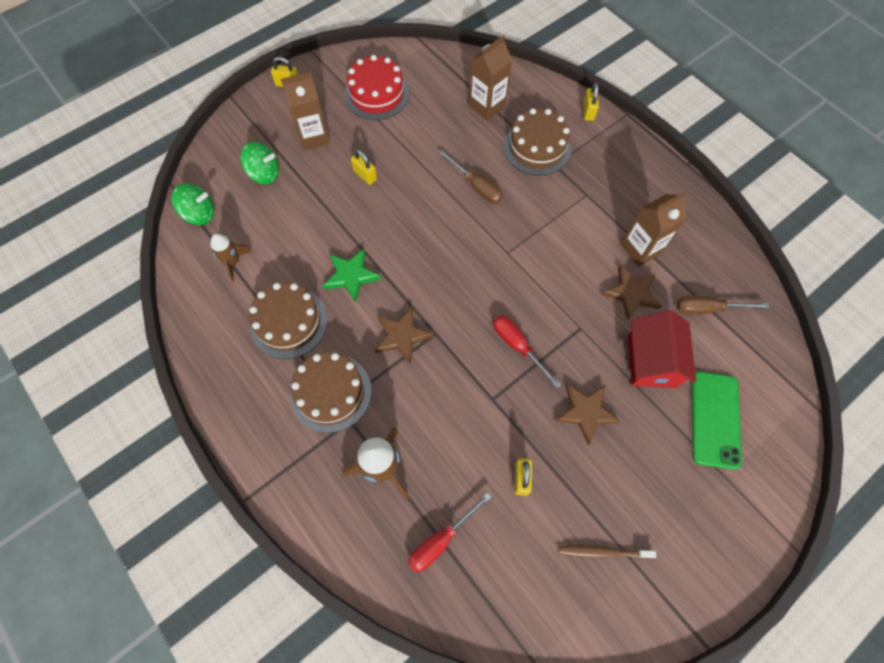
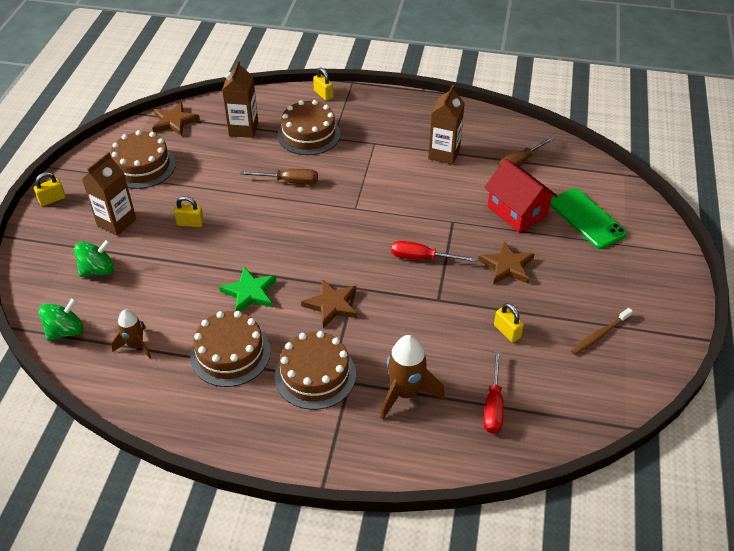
camera: 40 degrees left, 20 degrees down
red cake [345,55,409,120] -> brown cake [110,130,176,189]
brown star [602,265,662,321] -> brown star moved to [152,102,200,136]

